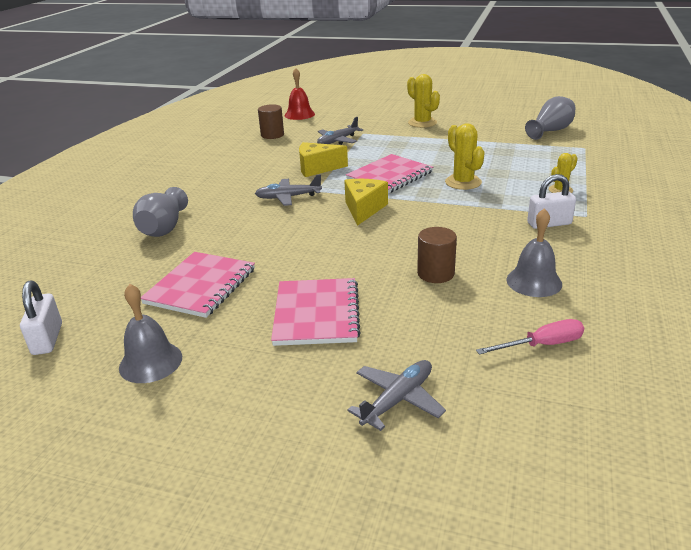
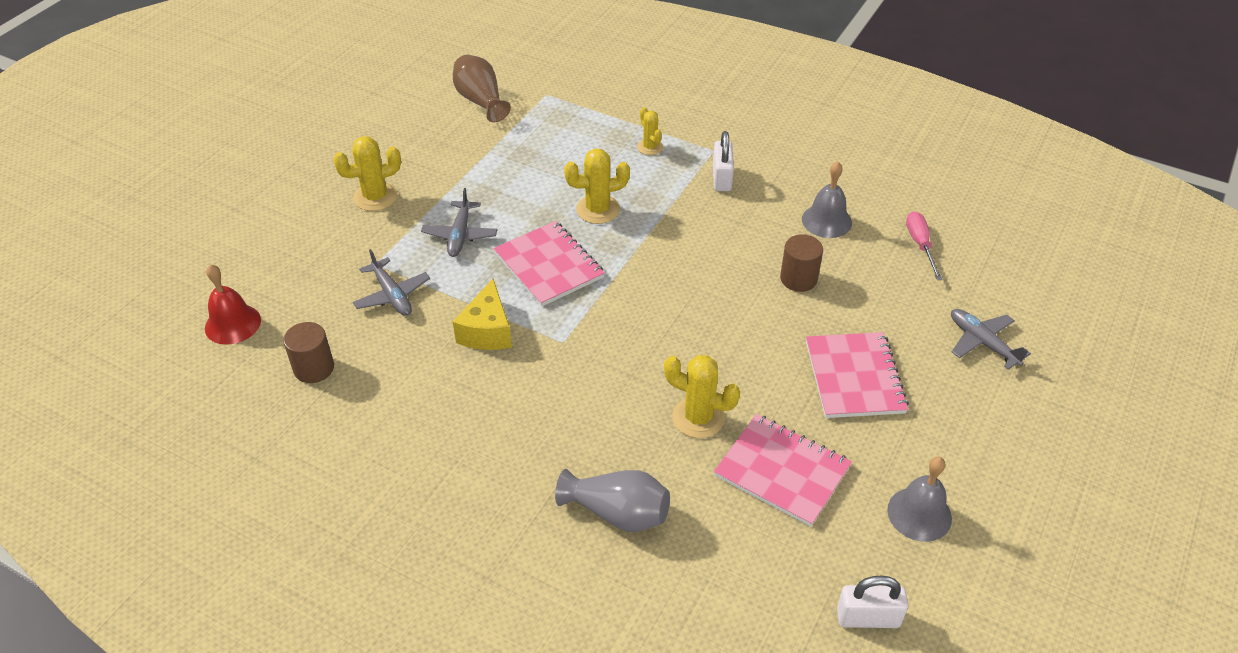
camera: 80 degrees left, 15 degrees up
grey plane [255,174,322,206] -> grey plane moved to [421,188,497,257]
pink notebook [271,278,361,346] -> pink notebook turned 75 degrees clockwise [806,332,909,418]
yellow cheese [344,179,388,226] -> none
grey vase [525,96,576,140] -> brown vase [453,55,511,122]
none -> yellow cactus [664,355,740,438]

